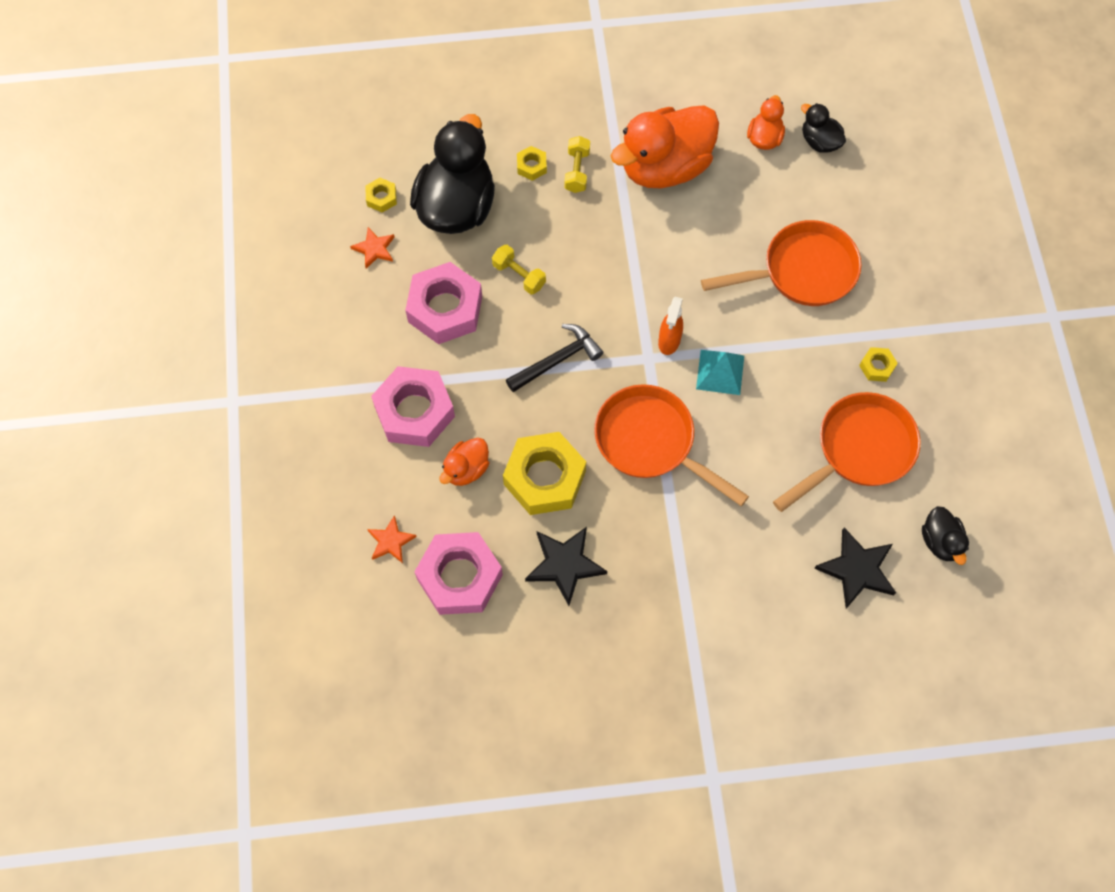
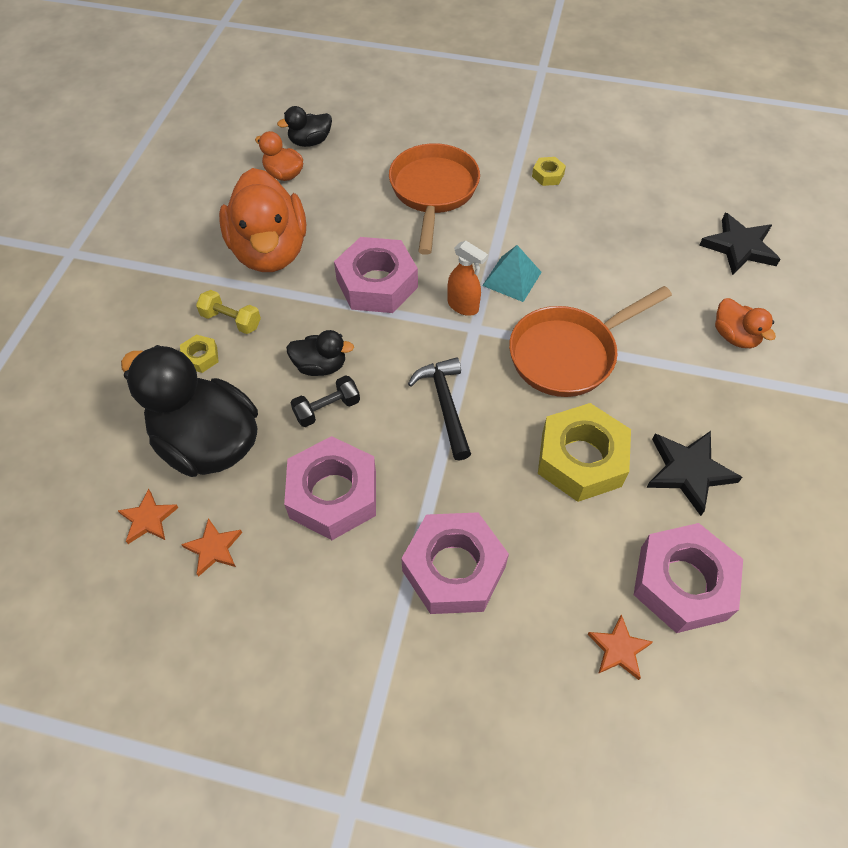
camera: 70 degrees left, 10 degrees down
yellow nut [365,178,397,213] -> orange star [118,489,179,544]
orange duck [440,438,489,486] -> orange duck moved to [715,298,776,348]
yellow dumbbell [492,245,546,294] -> black dumbbell [291,375,360,427]
orange pan [773,392,921,512] -> none
black duck [922,506,969,565] -> black duck moved to [286,330,354,376]
none -> pink nut [334,237,418,313]

